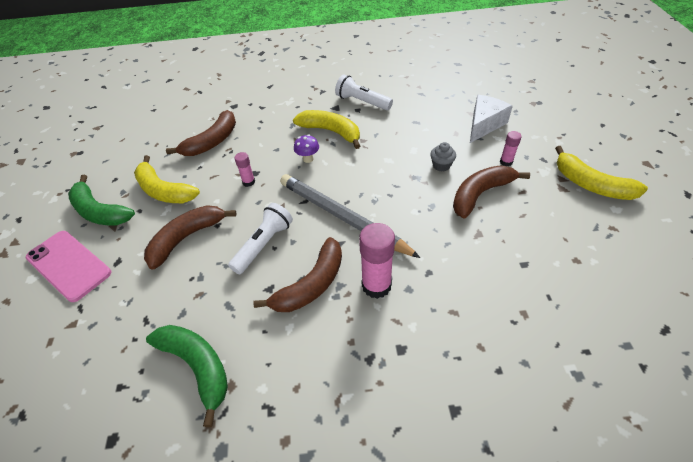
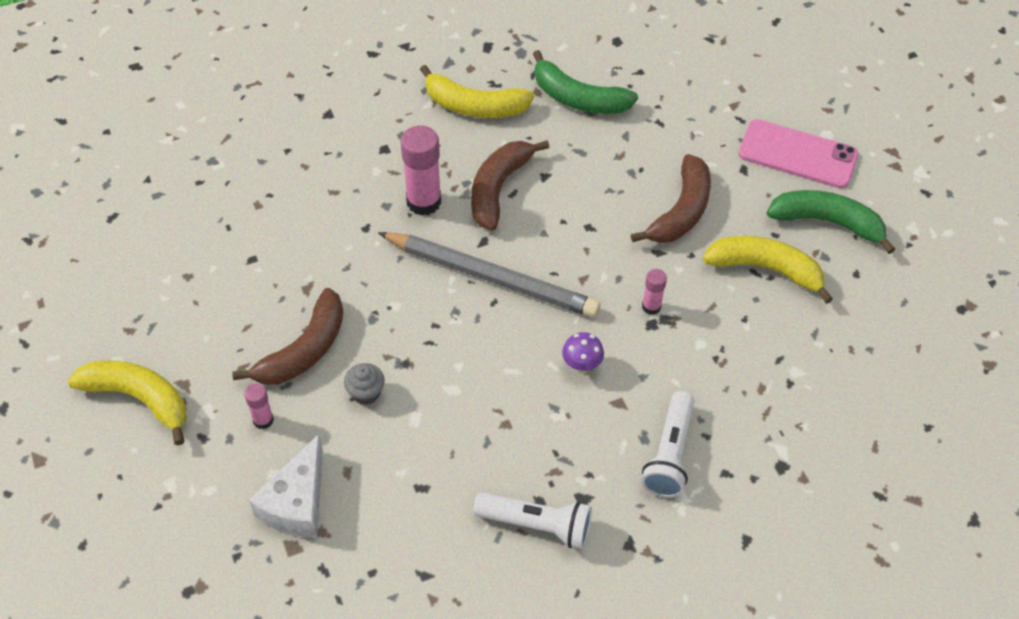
camera: 160 degrees right, 5 degrees up
brown banana [166,110,236,156] -> none
white flashlight [228,203,293,274] -> white flashlight moved to [642,391,694,498]
yellow banana [293,110,360,149] -> yellow banana moved to [420,65,534,118]

